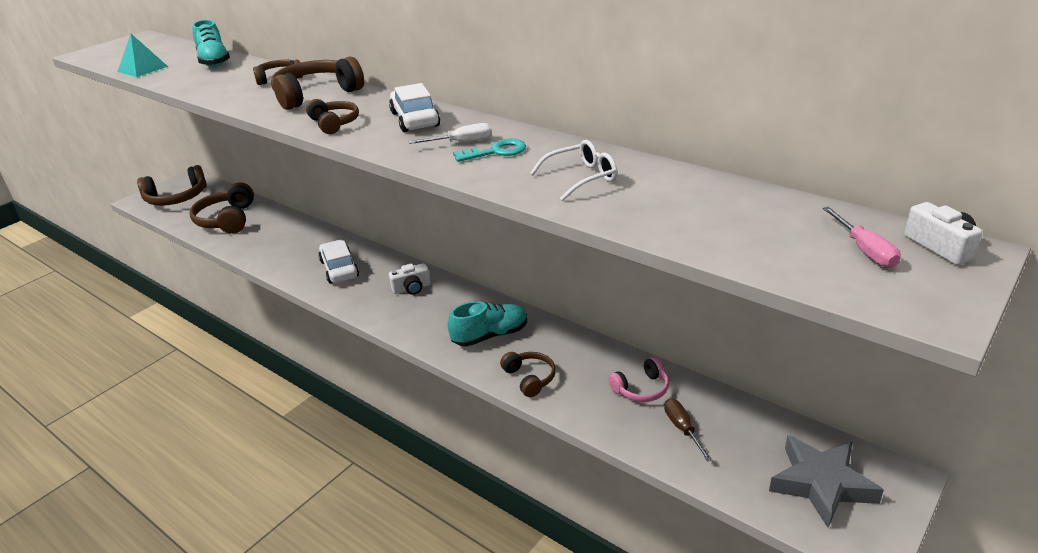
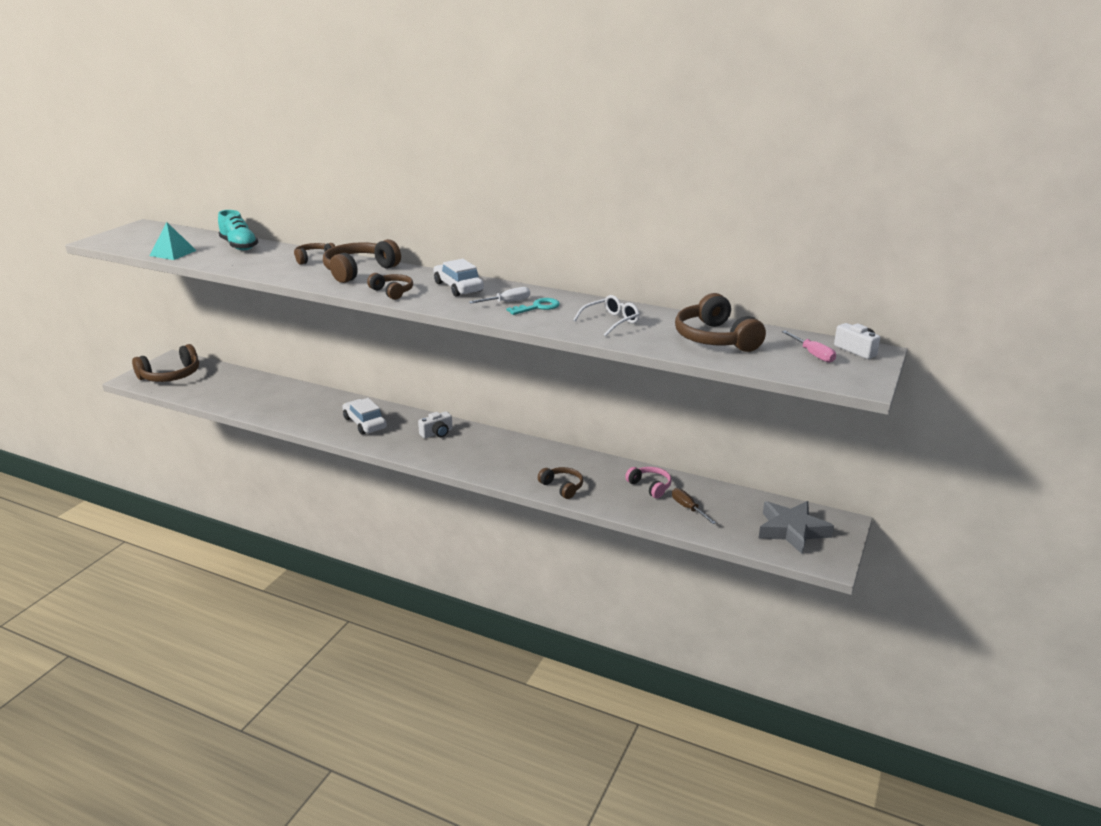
camera: 15 degrees left, 5 degrees down
brown headphones [189,182,254,234] -> brown headphones moved to [675,293,766,352]
turquoise shoe [447,301,528,347] -> none
pink headphones [608,357,669,402] -> pink headphones turned 90 degrees counterclockwise [625,467,672,498]

